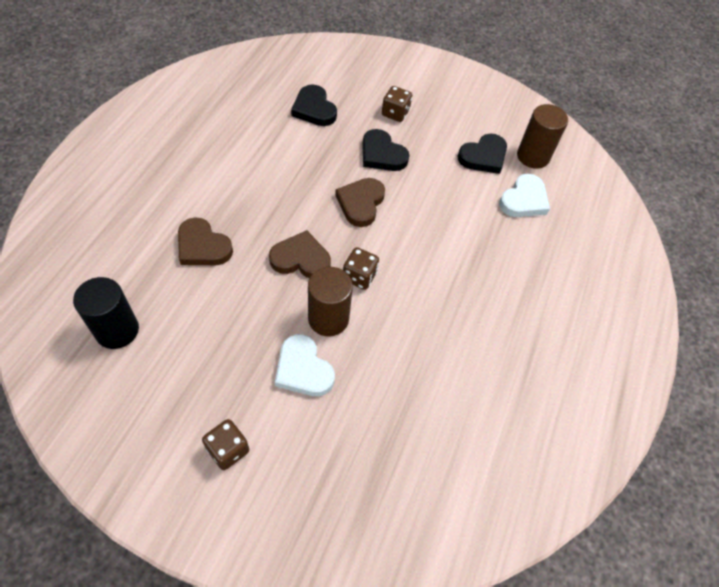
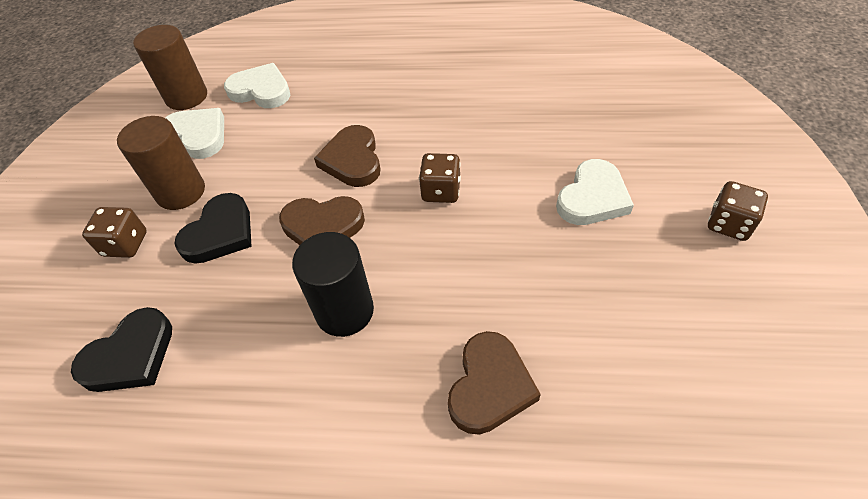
camera: 100 degrees left, 5 degrees down
black cylinder [73,277,139,349] -> black cylinder moved to [292,232,374,337]
brown heart [269,230,331,278] -> brown heart moved to [314,125,380,187]
brown cylinder [308,267,353,336] -> brown cylinder moved to [117,116,205,210]
black heart [458,134,507,174] -> white heart [166,108,224,159]

